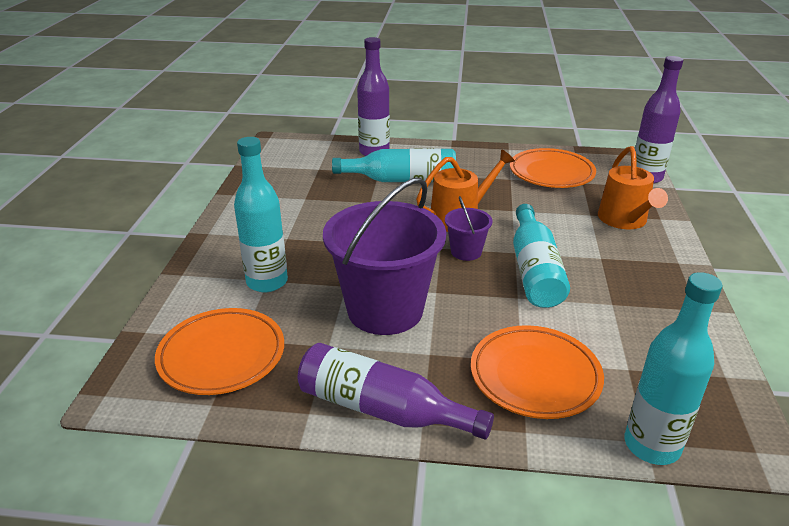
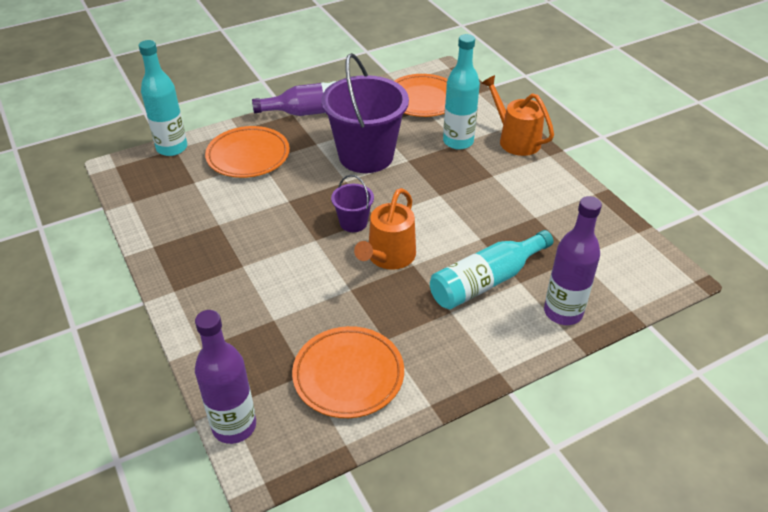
camera: 145 degrees right, 10 degrees up
turquoise bottle [513,204,570,308] -> none
orange watering can [598,146,668,229] -> orange watering can moved to [482,75,554,156]

